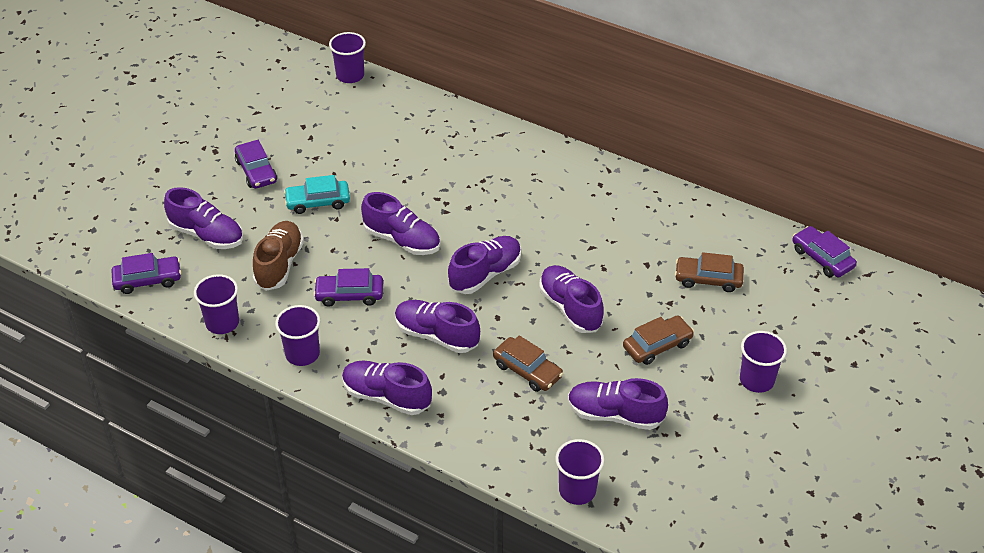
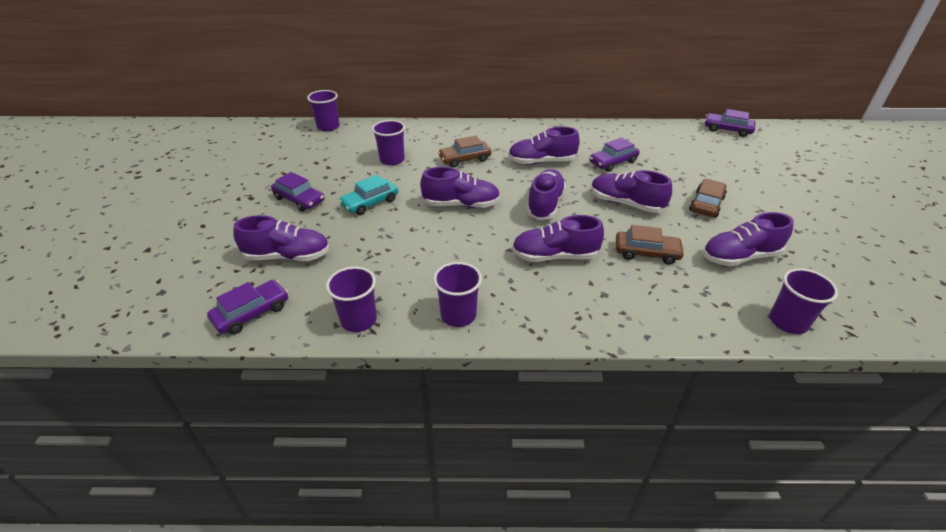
camera: 30 degrees left, 5 degrees down
brown shoe [253,221,304,291] -> none
purple car [313,268,383,307] -> purple car moved to [589,138,640,172]
purple shoe [342,361,432,415] -> purple shoe moved to [508,127,579,165]
brown car [675,252,744,292] -> brown car moved to [438,136,491,168]
purple cup [740,331,787,393] -> purple cup moved to [372,120,405,165]

